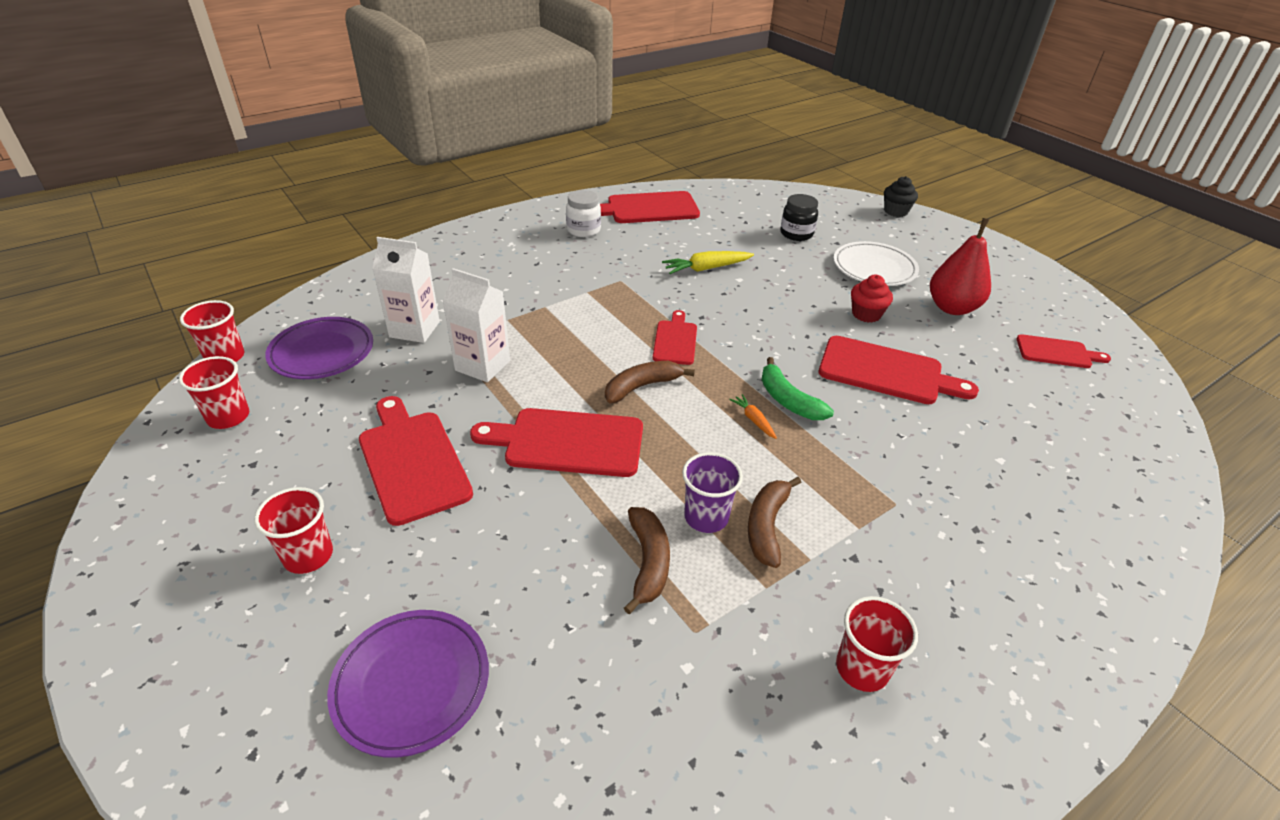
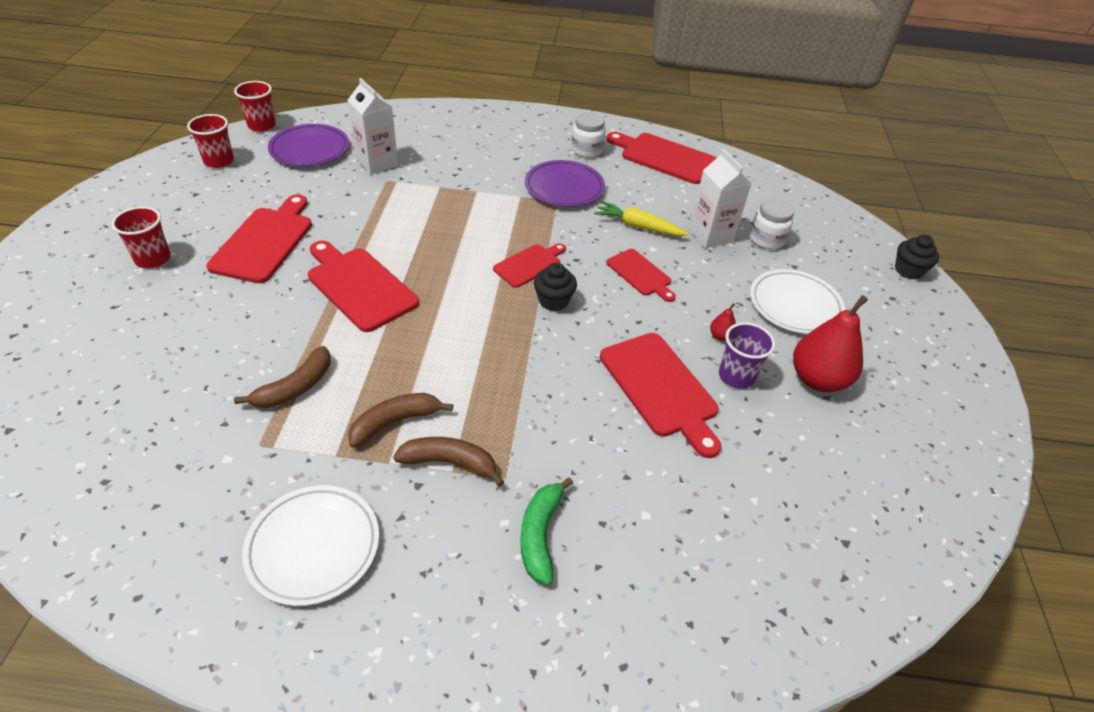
camera: 40 degrees right, 5 degrees up
purple plate [327,610,489,758] -> purple plate moved to [525,160,605,207]
white carton [442,268,510,382] -> white carton moved to [689,149,752,249]
brown banana [605,361,695,403] -> brown banana moved to [393,437,504,487]
purple cup [682,452,743,533] -> purple cup moved to [719,322,775,389]
orange carrot [729,394,777,439] -> none
green banana [761,357,834,420] -> green banana moved to [520,477,573,585]
black jar [780,194,818,241] -> white jar [750,198,794,249]
red cup [836,596,918,692] -> white plate [242,485,379,606]
red cupcake [851,275,893,323] -> red pear [710,303,736,341]
red cutting board [1017,334,1111,368] -> red cutting board moved to [606,249,676,302]
none -> black cupcake [534,263,577,311]

